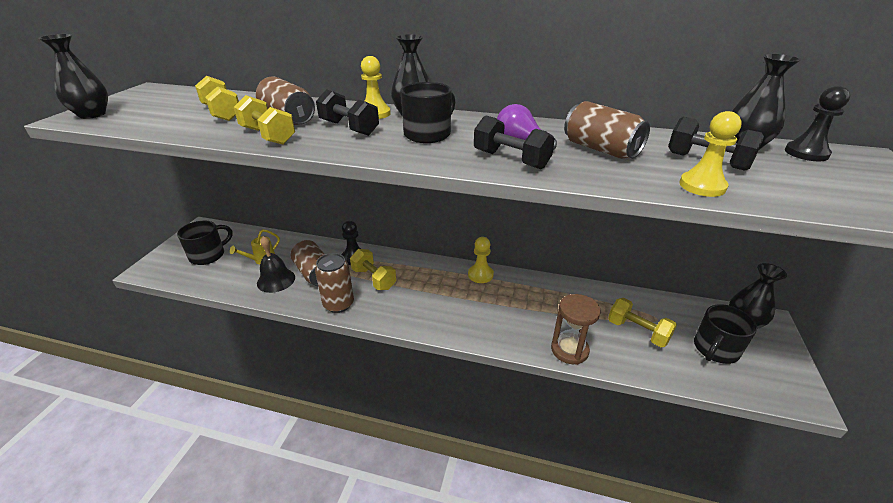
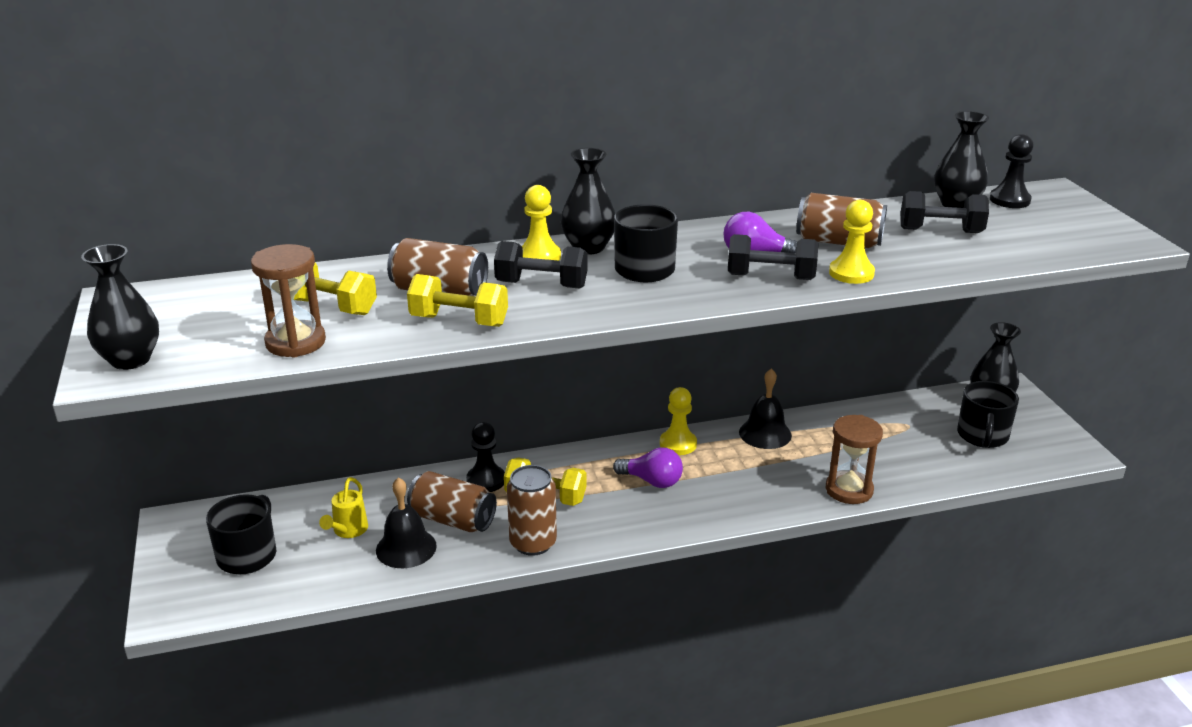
camera: 30 degrees left, 5 degrees down
yellow dumbbell [608,298,677,347] -> none
yellow pawn [679,111,742,197] -> yellow pawn moved to [829,200,875,284]
none -> brown hourglass [251,244,326,358]
none -> purple light bulb [613,447,683,488]
none -> black bell [739,369,792,449]

